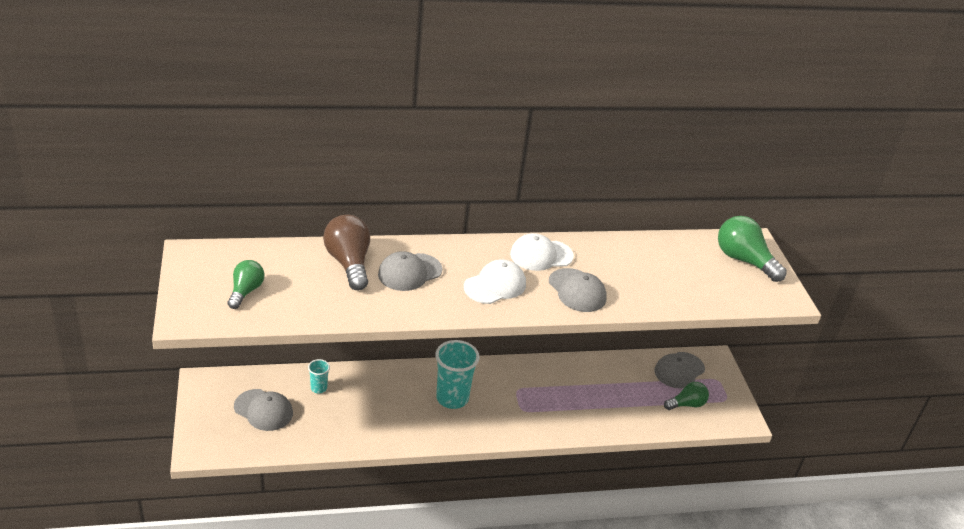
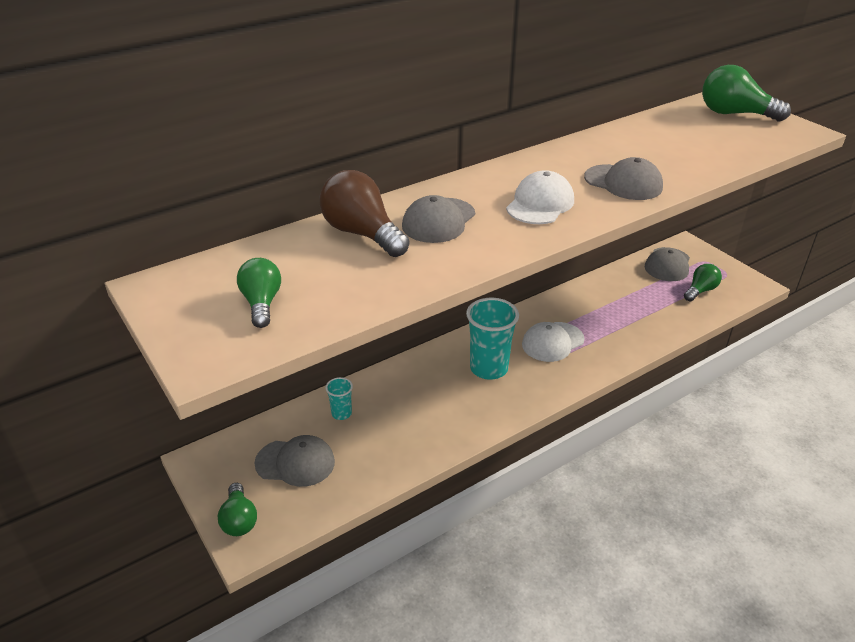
camera: 20 degrees left, 0 degrees up
white cap [510,233,574,271] -> white cap moved to [522,322,584,362]
none -> green light bulb [218,483,257,536]

